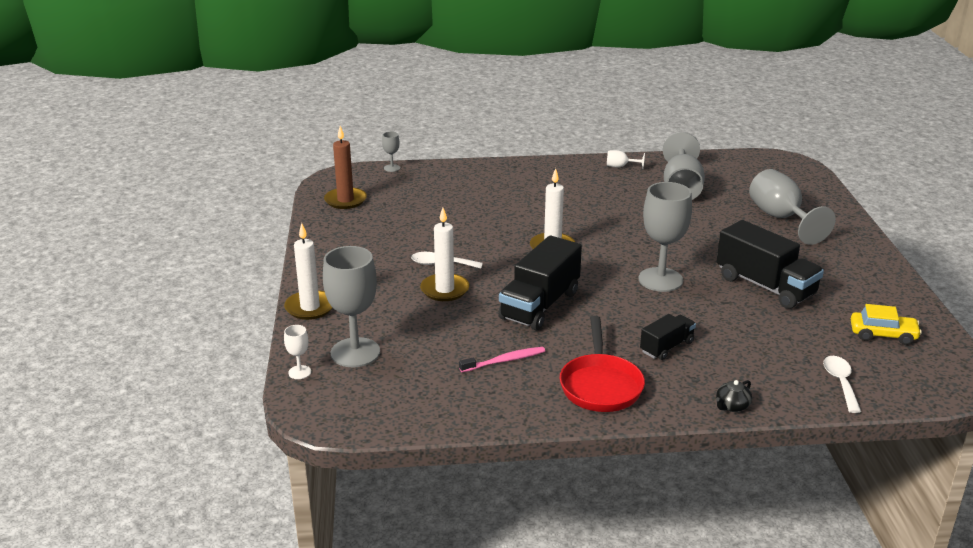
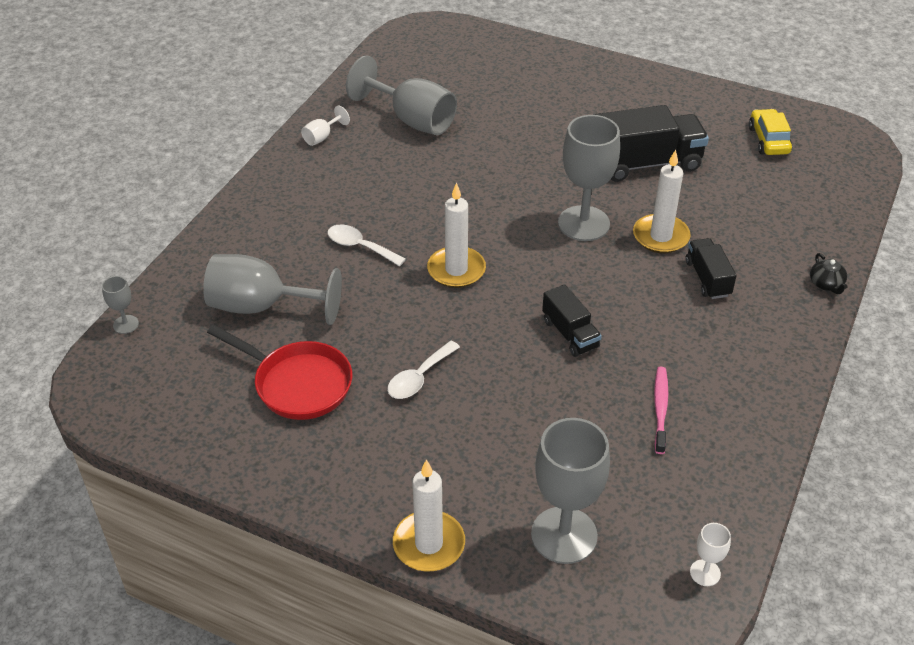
camera: 60 degrees left, 15 degrees up
white goblet [284,325,311,379] -> white goblet moved to [690,523,731,586]
brown candle [324,126,367,209] -> none
white candle [420,208,469,301] -> white candle moved to [633,150,691,253]
black truck [498,235,582,330] -> black truck [542,284,602,357], size x0.55
red pan [560,316,645,412] -> red pan moved to [207,325,352,420]
grey goblet [749,169,836,245] -> grey goblet moved to [203,254,342,325]
white spoon [823,356,861,413] -> white spoon moved to [328,224,406,266]
yellow car [851,304,922,345] -> yellow car turned 45 degrees counterclockwise [749,109,792,155]

